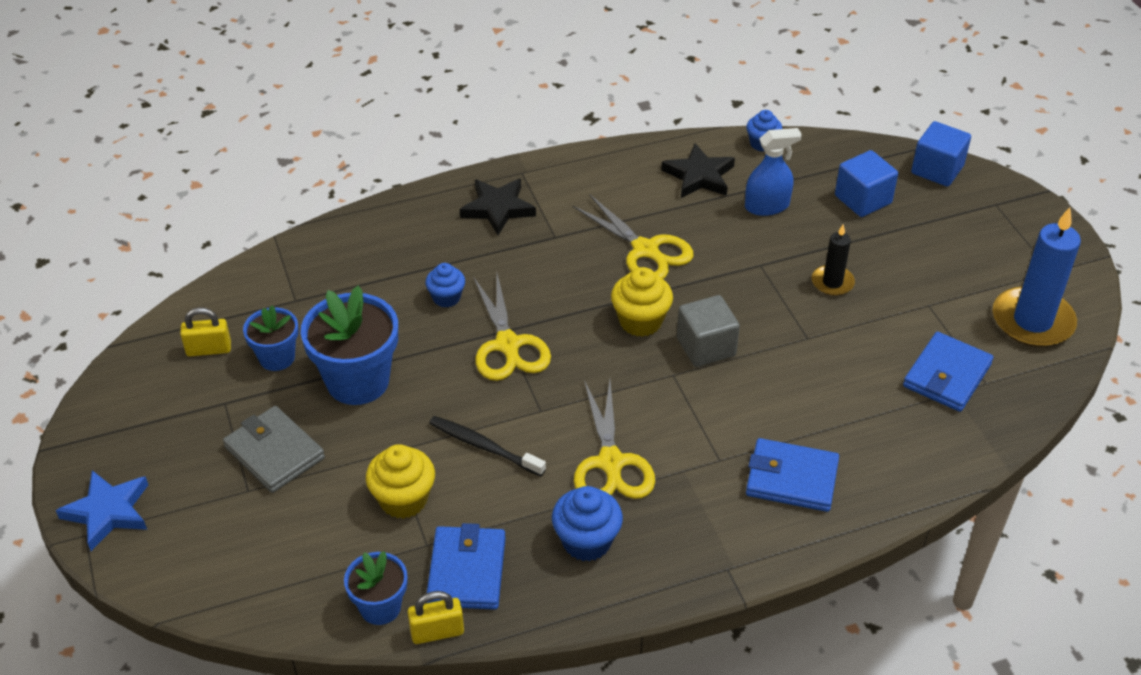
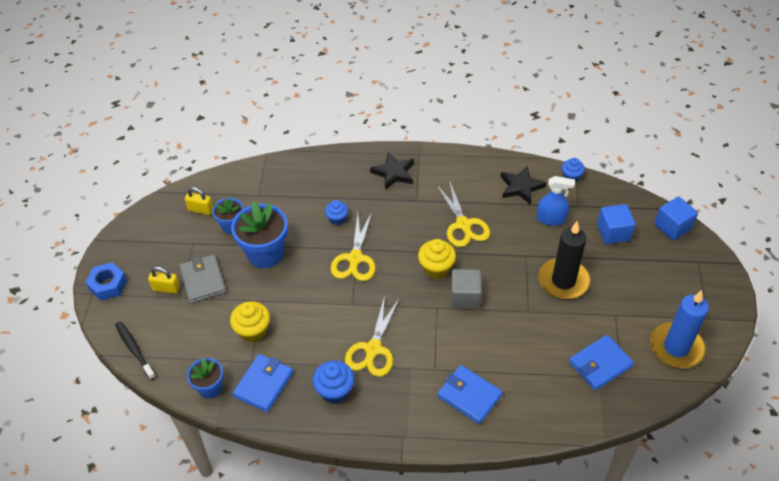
camera: 25 degrees right, 5 degrees up
blue star [56,470,148,551] -> blue nut [85,263,127,301]
yellow padlock [407,591,464,644] -> yellow padlock moved to [148,267,180,294]
black toothbrush [429,416,546,476] -> black toothbrush moved to [115,322,156,380]
black candle [812,225,855,296] -> black candle [539,221,590,299], size x1.87

